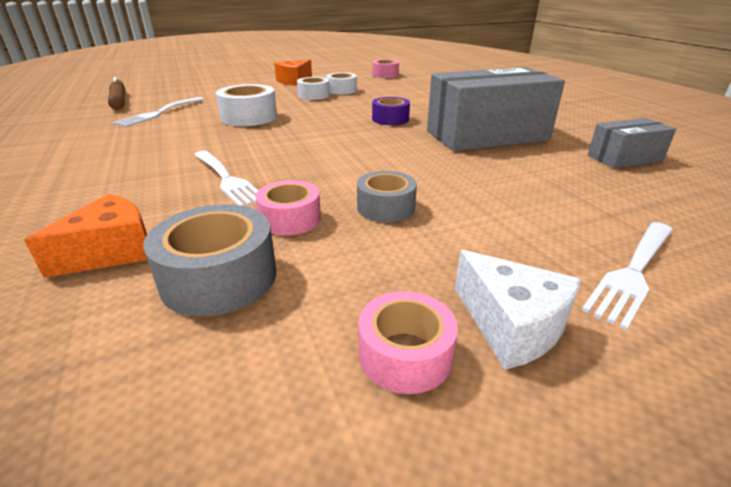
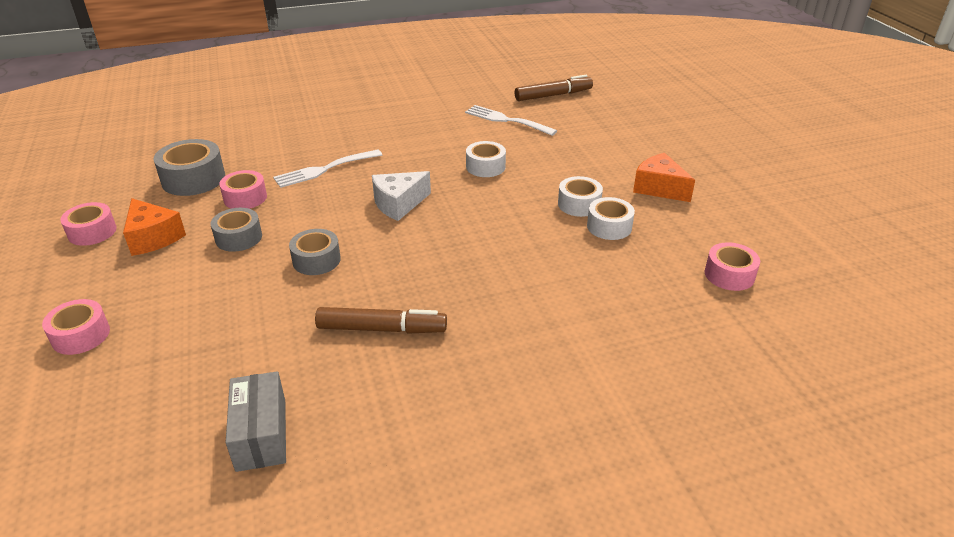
camera: 95 degrees right, 5 degrees up
orange cheese [24,194,147,278] -> orange cheese moved to [123,198,186,256]
white tape [216,84,277,126] -> white tape [466,141,506,177], size x0.66
purple tape [372,97,410,125] -> none
grey box [427,67,565,151] -> brown marker [315,307,447,334]
white cheese [455,250,581,370] -> white cheese moved to [372,171,431,221]
white fork [581,222,673,330] -> pink tape [42,299,110,355]
none -> grey tape [289,229,341,275]

